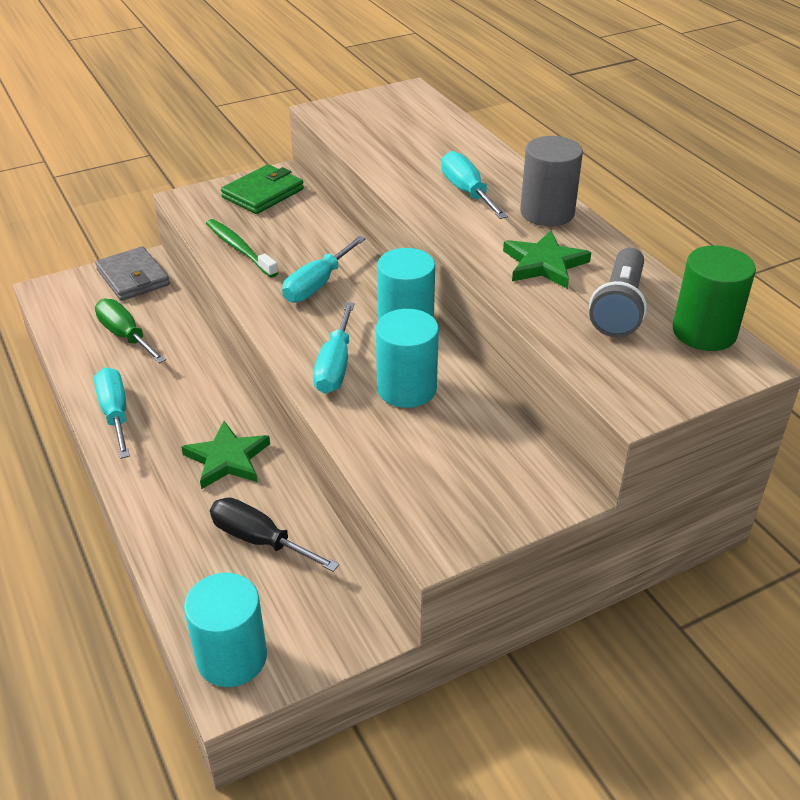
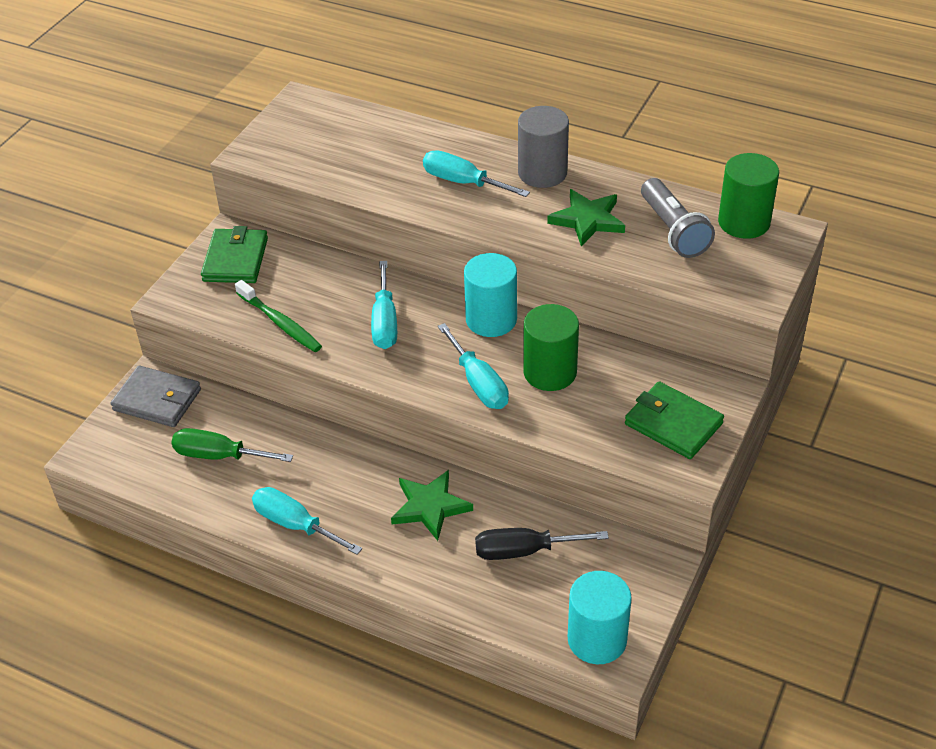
camera: 35 degrees left, 5 degrees up
green toothbrush [206,219,278,278] -> green toothbrush turned 150 degrees counterclockwise [235,280,322,352]
turquoise cylinder [376,309,439,408] -> green cylinder [523,304,579,391]
none -> green wallet [625,381,724,459]

